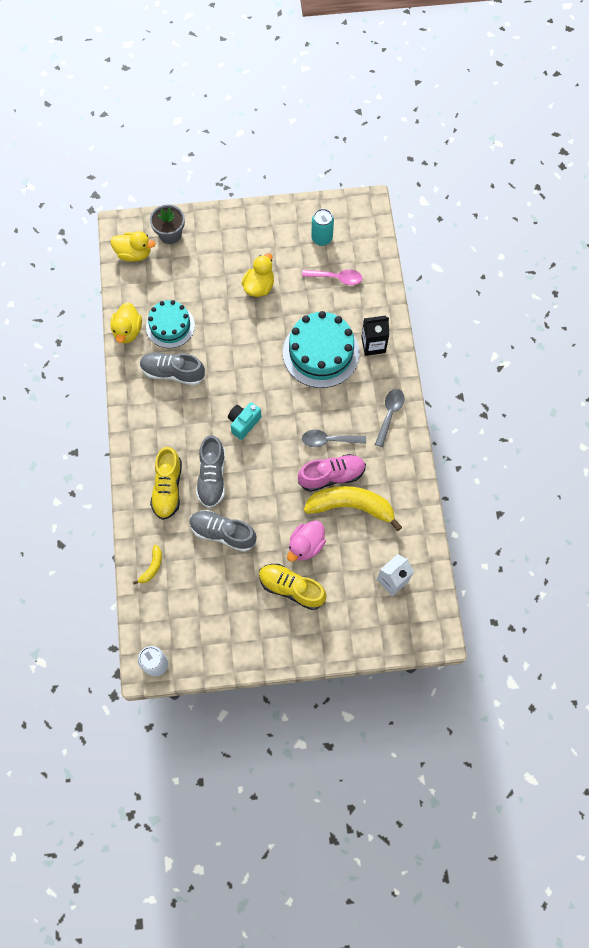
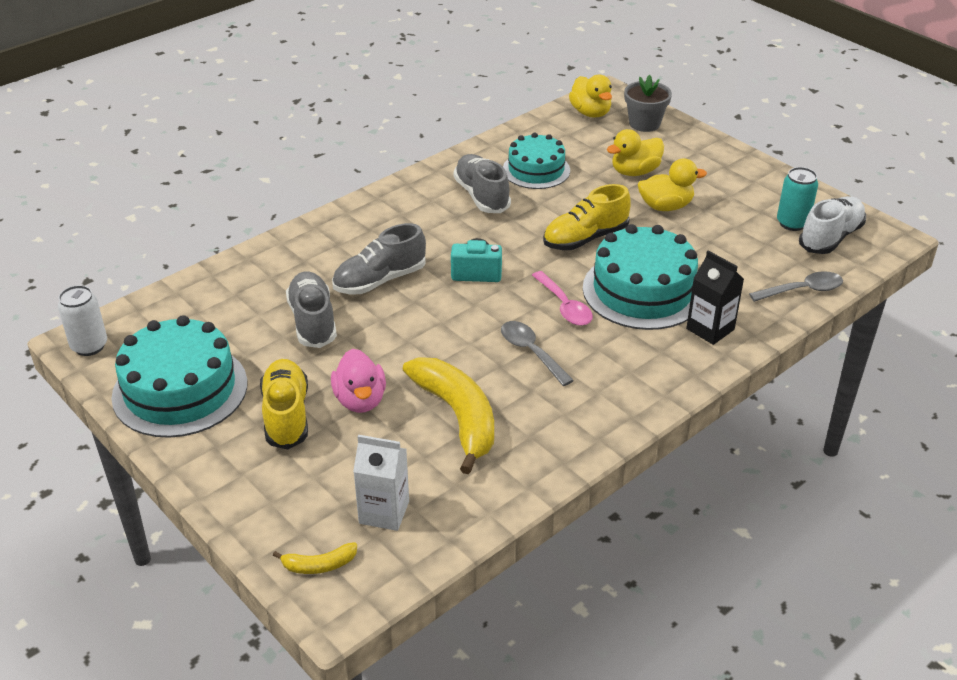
camera: 55 degrees right, 30 degrees down
yellow duck [110,302,142,344] -> yellow duck moved to [607,129,664,176]
yellow banana [133,545,162,584] -> yellow banana moved to [273,542,357,574]
yellow shoe [150,447,182,520] -> yellow shoe moved to [543,184,631,250]
pink duck [287,520,326,562] -> pink duck turned 105 degrees counterclockwise [331,349,386,413]
pink shoe [298,454,366,492] -> none
pink spoon [302,269,362,285] -> pink spoon moved to [532,271,593,326]
grey spoon [375,389,405,447] -> grey spoon moved to [749,271,843,302]
none -> turquoise cake [111,315,247,438]
none -> white shoe [799,196,866,254]

